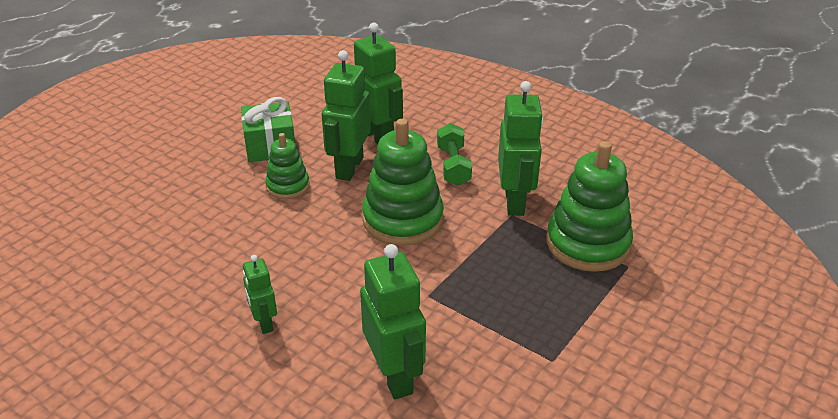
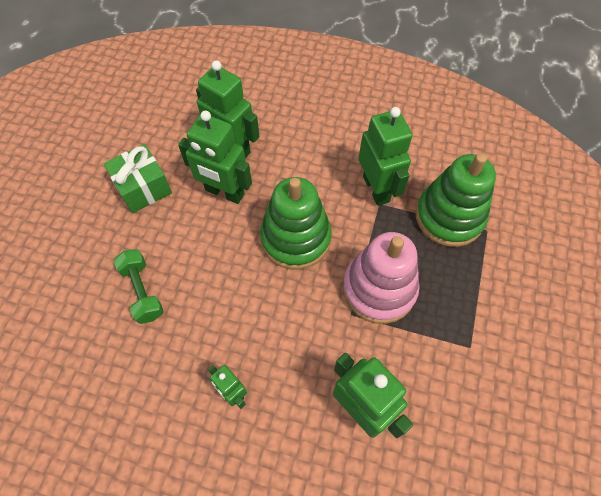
camera: 20 degrees left, 25 degrees up
green stacking toy [265,133,309,199] -> none
green robot [322,50,371,181] -> green robot turned 60 degrees counterclockwise [178,110,252,204]
green dumbbell [437,123,472,186] -> green dumbbell moved to [113,249,164,324]
none -> pink stacking toy [343,232,419,324]

